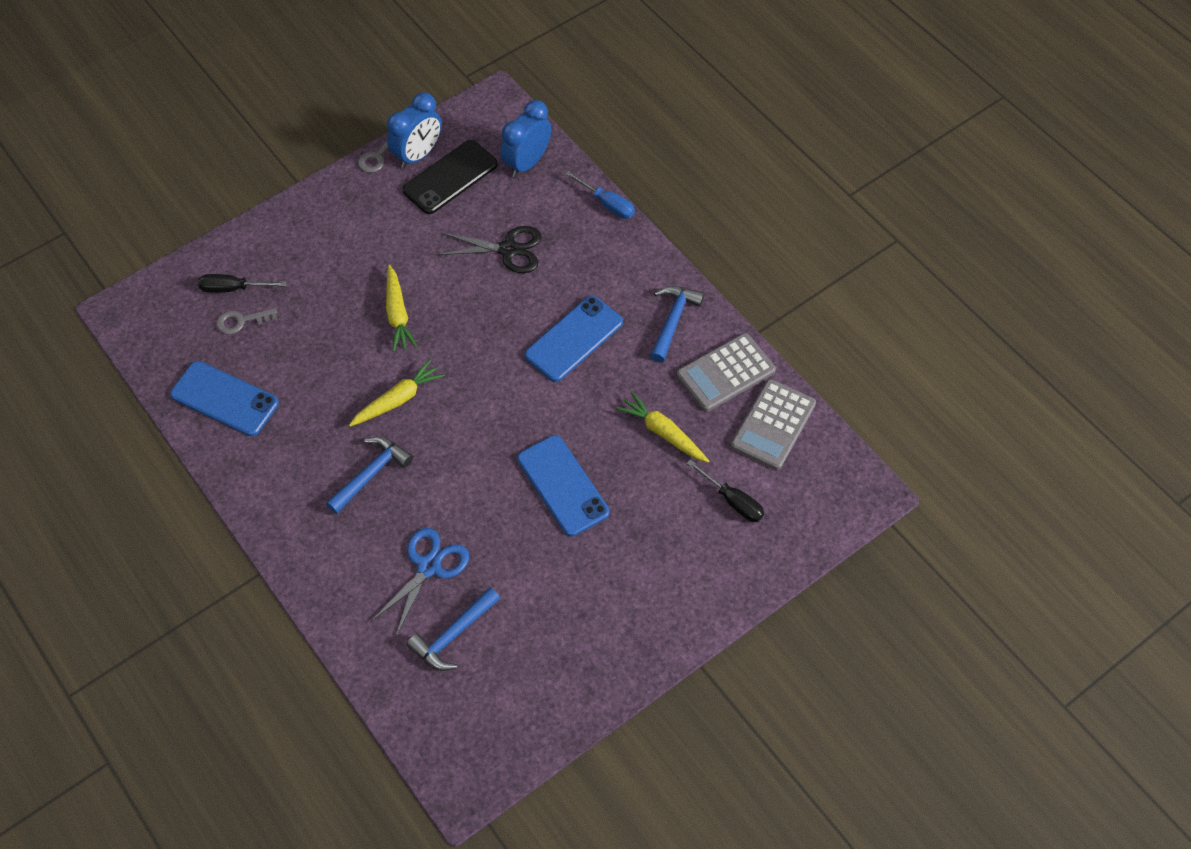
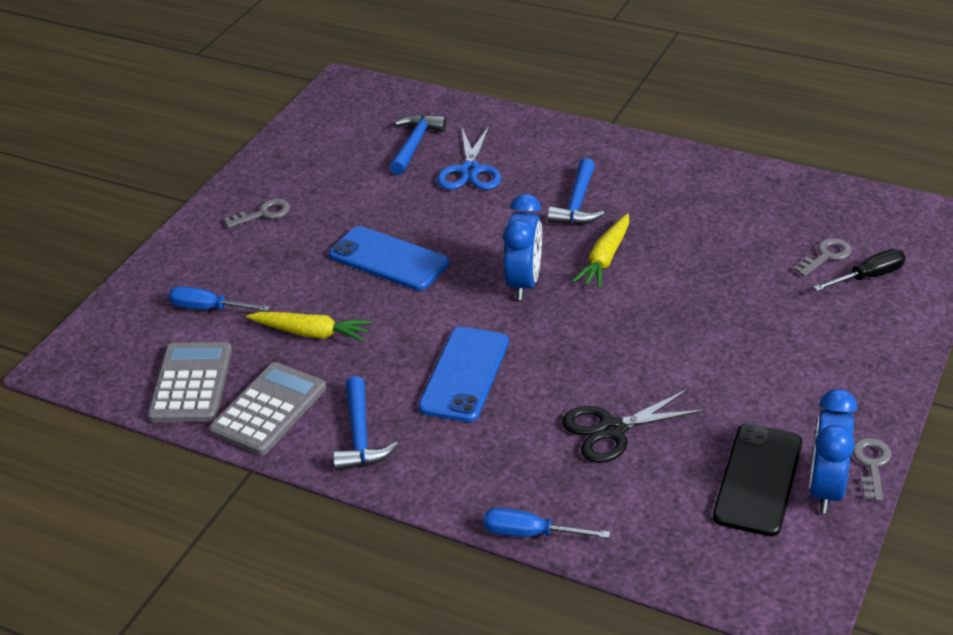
camera: 155 degrees right, 20 degrees down
blue phone [170,361,279,436] -> none
yellow carrot [386,265,417,352] -> none
blue clock [501,100,551,177] -> blue clock moved to [503,194,542,300]
black screwdriver [686,460,764,522] -> blue screwdriver [169,286,270,311]
none -> grey key [224,199,290,228]

